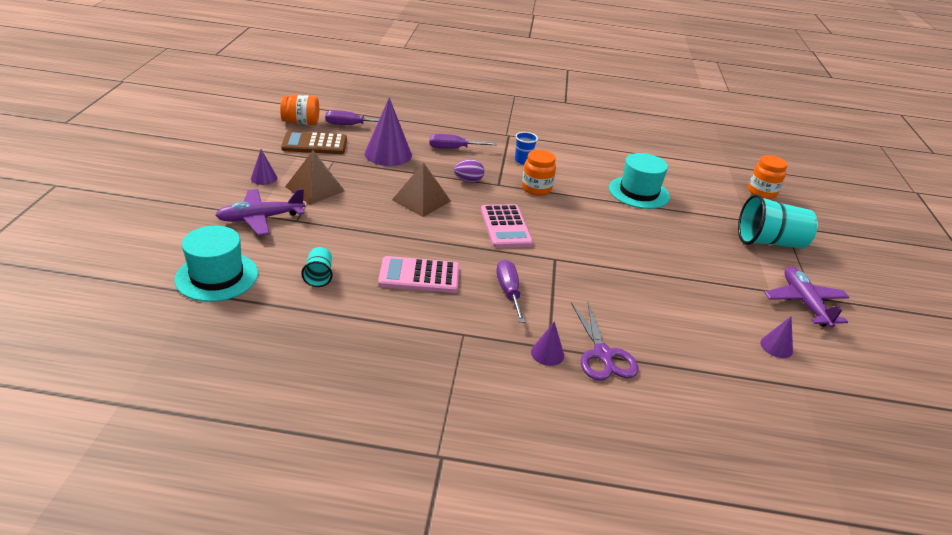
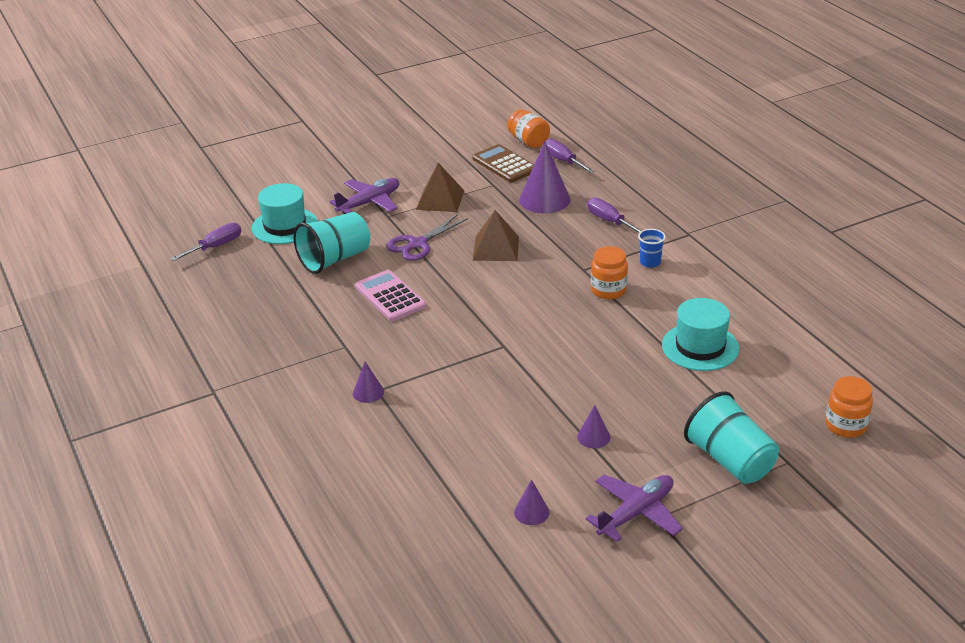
camera: 60 degrees right, 0 degrees up
purple plane [215,188,305,236] -> purple plane turned 105 degrees clockwise [330,178,399,214]
purple cone [251,149,277,185] -> purple cone moved to [577,405,610,448]
turquoise cup [301,247,333,287] -> turquoise cup [293,212,370,274], size x1.99
purple egg [454,159,484,182] -> none
pink calculator [481,204,533,248] -> none
purple screwdriver [496,260,525,323] -> purple screwdriver moved to [171,223,241,261]
purple scissors [571,302,638,381] -> purple scissors moved to [386,214,468,261]

